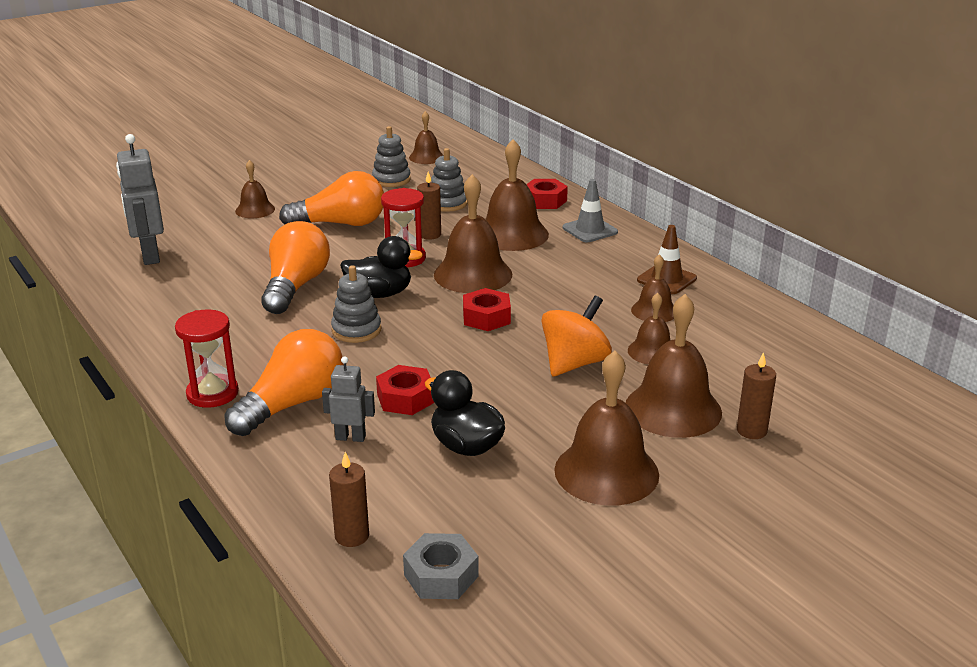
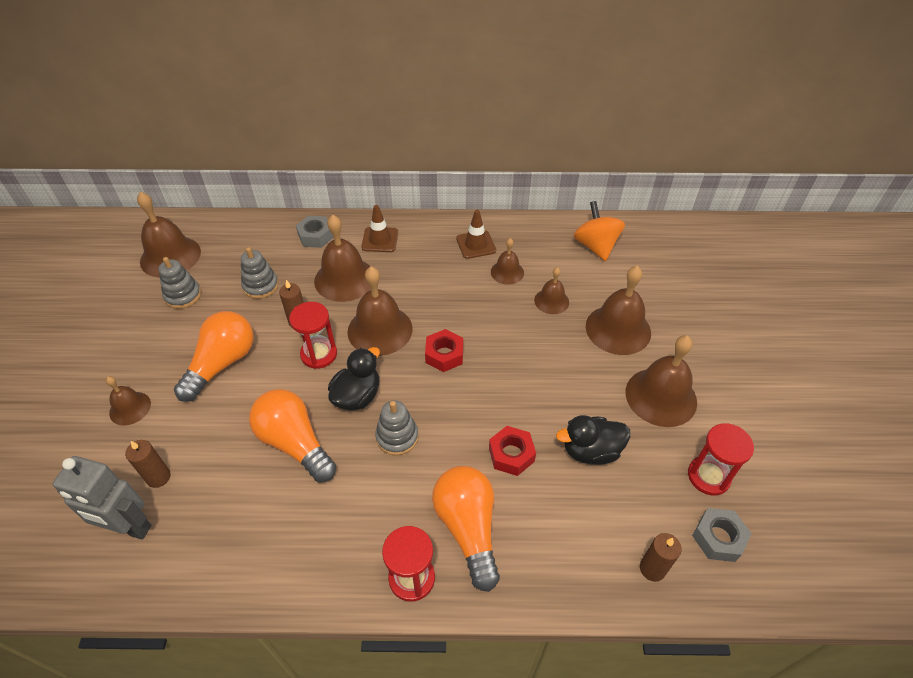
camera: 55 degrees left, 20 degrees up
grey robot [322,356,375,442] -> none
brown bell [409,111,444,164] -> brown bell [137,192,201,278], size x1.80
red nut [526,179,568,209] -> grey nut [296,216,334,248]
orange spinning top [541,296,612,376] -> orange spinning top moved to [574,201,625,261]
grey traffic cone [563,179,618,242] -> brown traffic cone [361,205,398,252]
brown candle [737,352,776,439] -> brown candle moved to [125,440,171,488]
none -> red hourglass [688,423,754,495]

